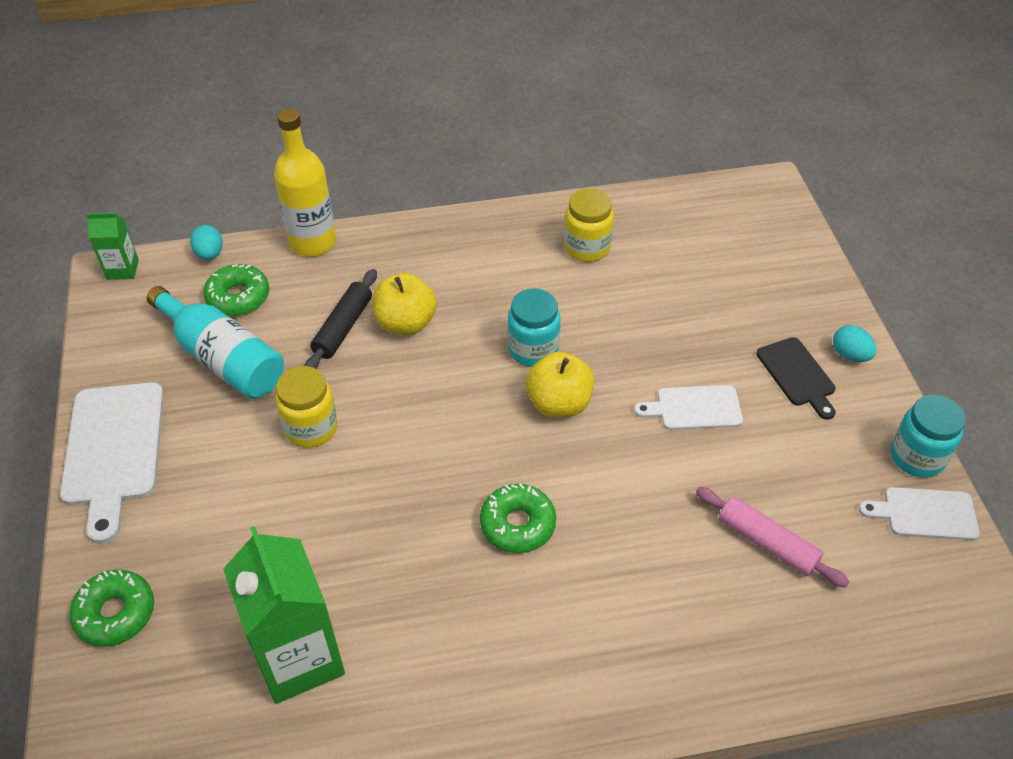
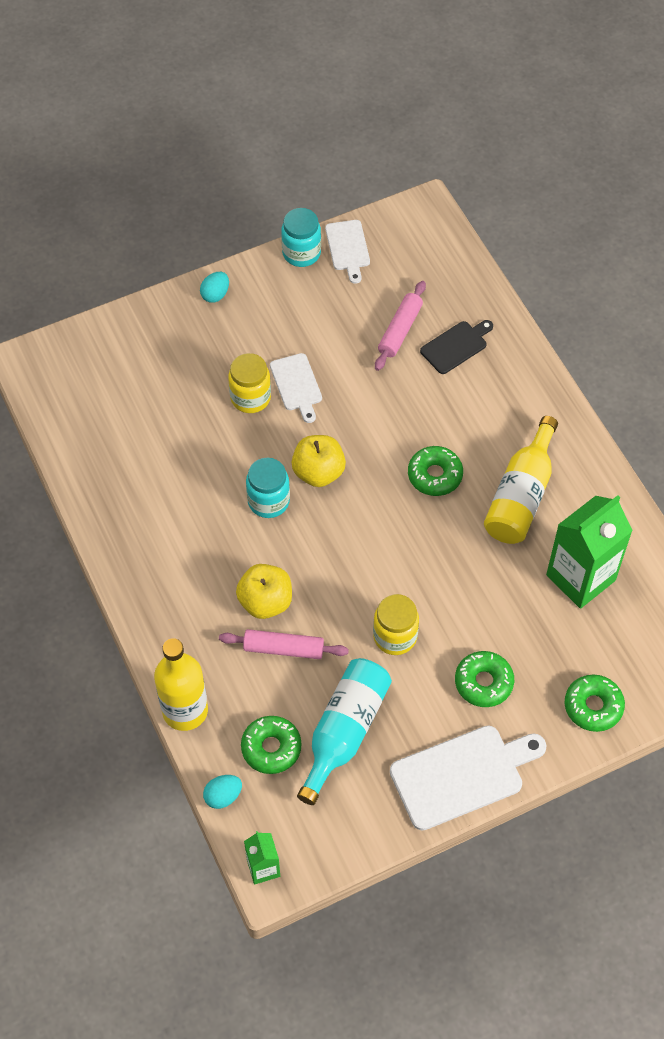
camera: 105 degrees left, 10 degrees up
black rolling pin [304,269,377,369] -> pink rolling pin [219,629,349,659]
yellow jar [564,188,614,262] -> yellow jar moved to [228,353,271,413]
black cutting board [756,337,836,420] -> black cutting board moved to [420,320,493,374]
none -> green donut [455,651,514,707]
none -> yellow bottle [484,416,558,544]

